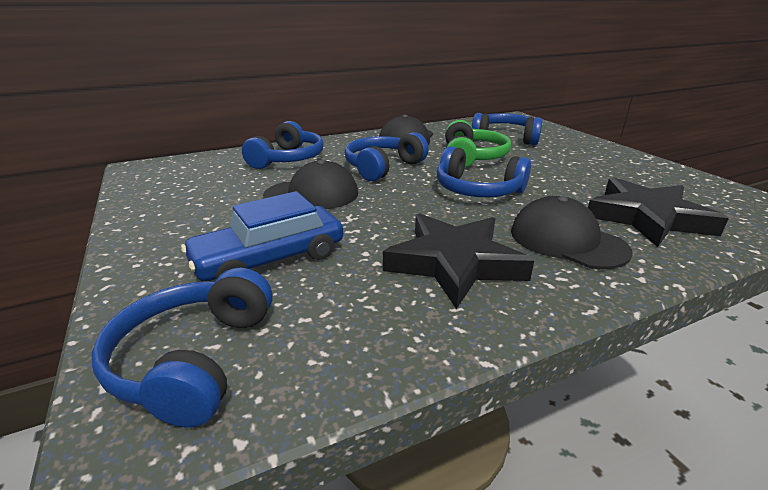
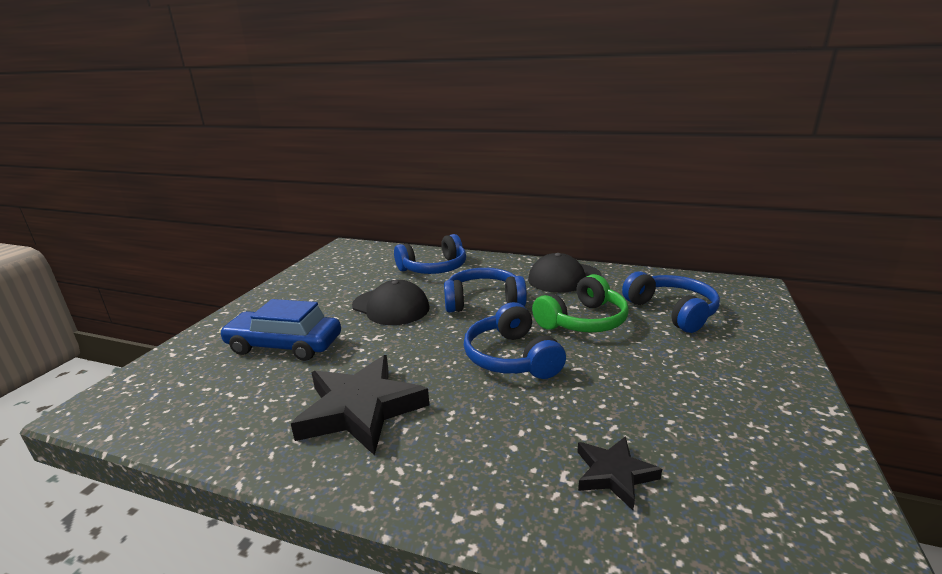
camera: 45 degrees right, 5 degrees down
blue headphones [91,268,272,427] -> none
black cap [511,196,633,269] -> none
black star [588,177,729,247] -> black star [577,436,662,510], size x0.54

